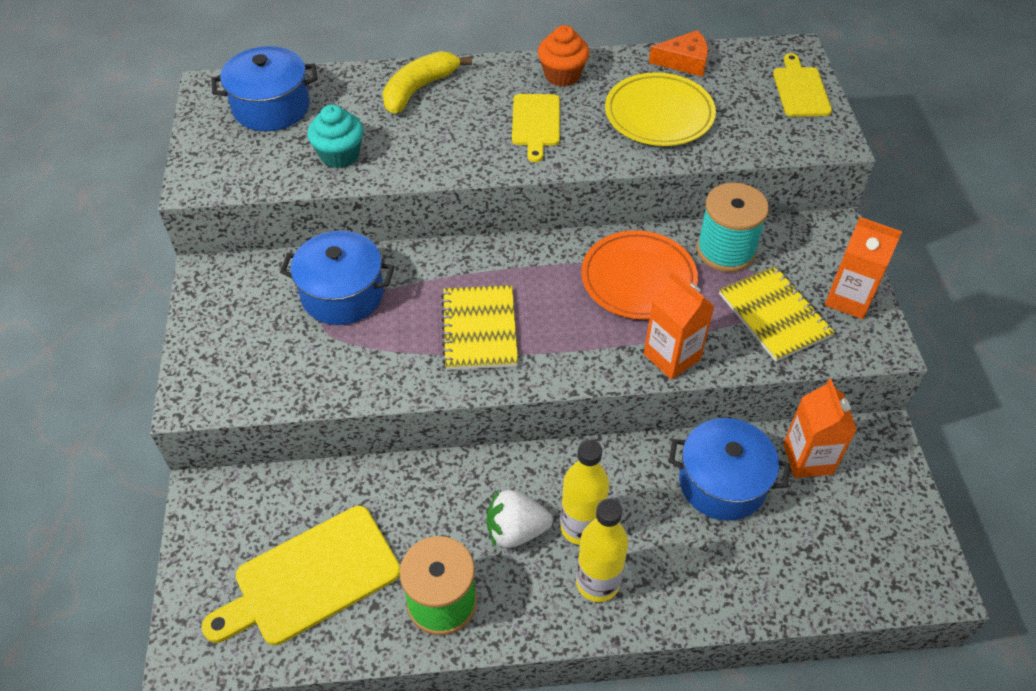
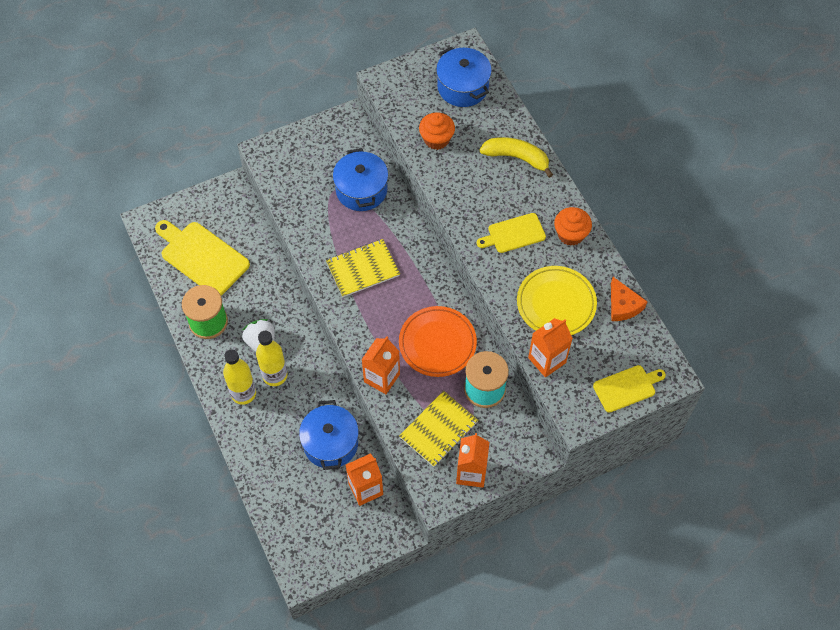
camera: 70 degrees right, 10 degrees up
turquoise cupcake [307,104,364,168] -> orange cupcake [419,112,455,150]
none -> orange carton [528,318,573,377]

